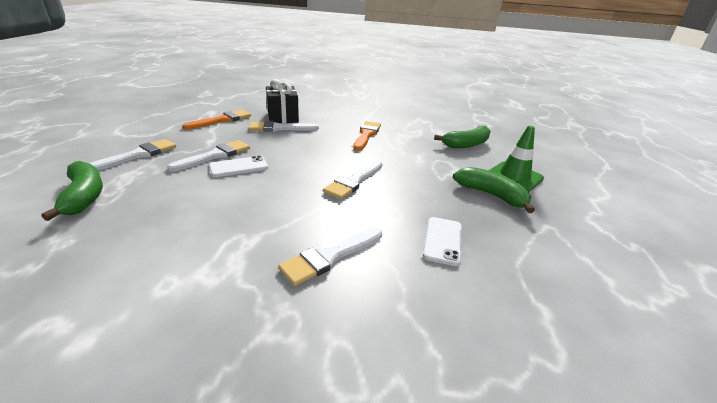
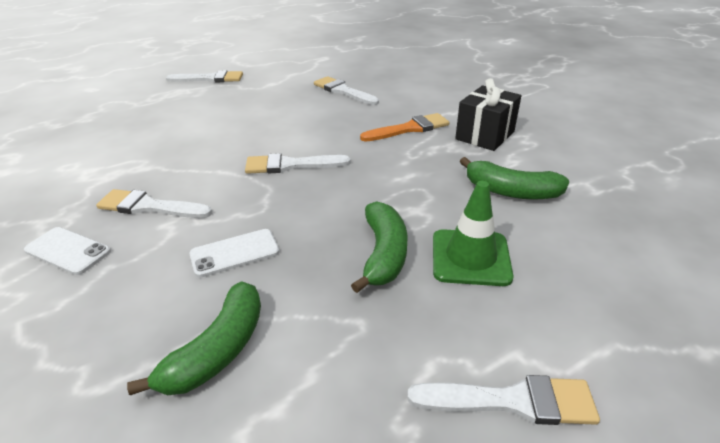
camera: 55 degrees right, 5 degrees up
green banana [41,161,103,221] -> green banana moved to [127,281,261,395]
white brush [167,140,250,172] -> white brush moved to [407,375,600,425]
orange brush [183,110,251,130] -> none
white phone [209,156,268,177] -> white phone moved to [24,227,111,275]
black gift [266,79,299,123] -> black gift moved to [455,78,521,151]

